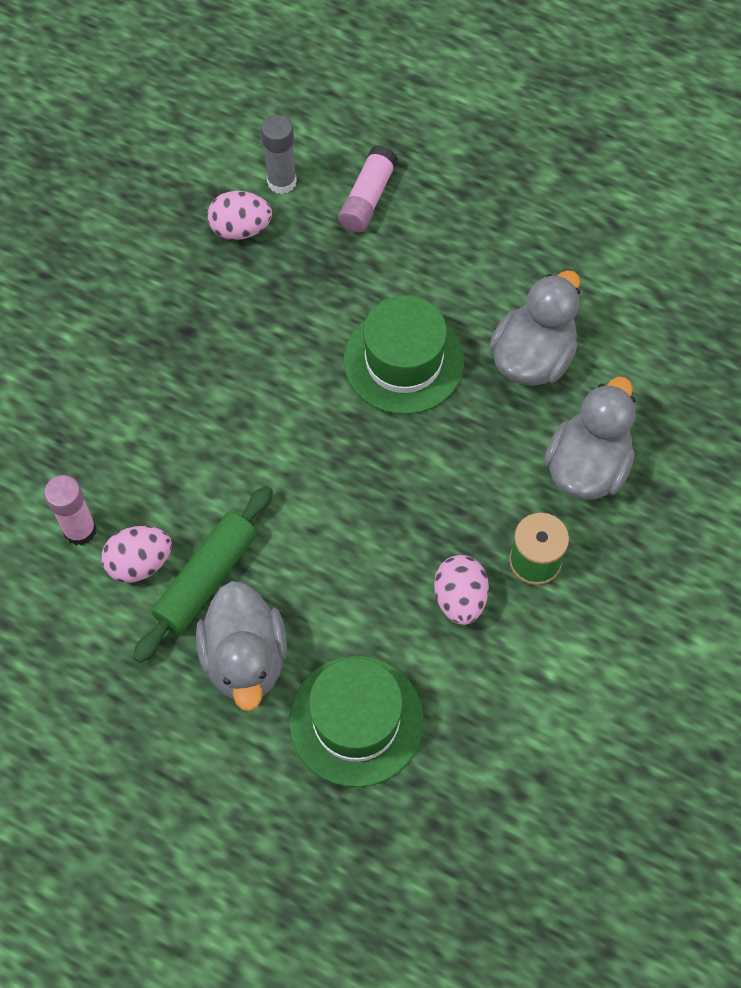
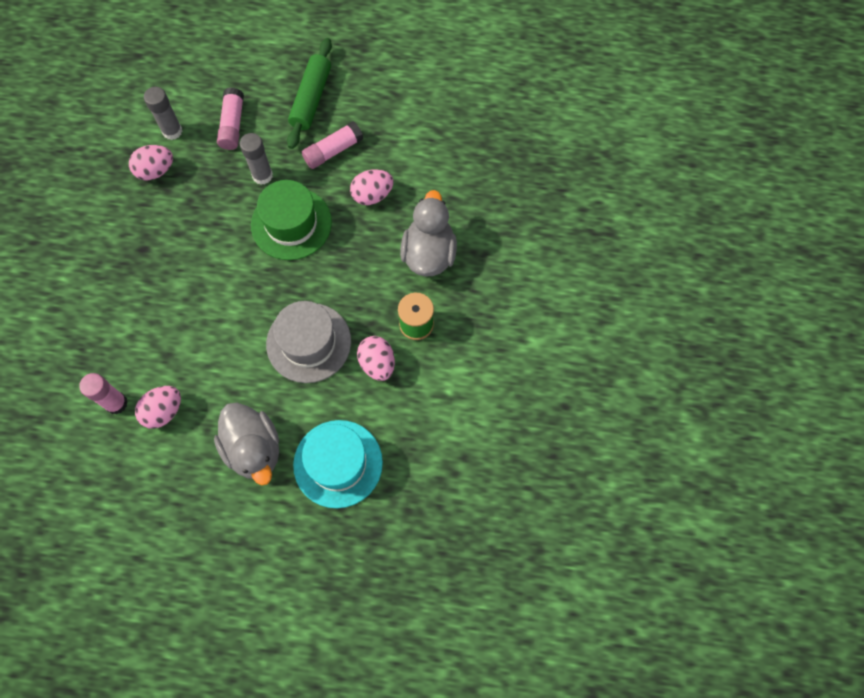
camera: 20 degrees left, 5 degrees up
green rolling pin [133,486,273,663] -> green rolling pin moved to [287,38,332,149]
green hat [289,656,424,787] -> turquoise hat [293,420,383,508]
grey duck [489,270,580,386] -> pink egg [350,169,394,205]
none -> grey glue stick [240,133,273,185]
none -> grey hat [266,301,351,383]
none -> pink glue stick [302,121,363,169]

